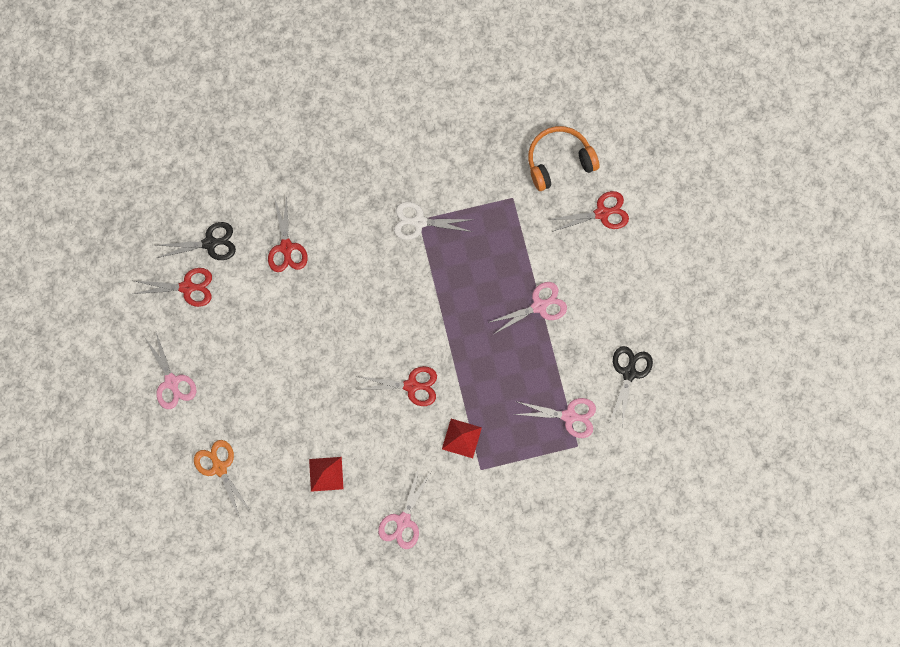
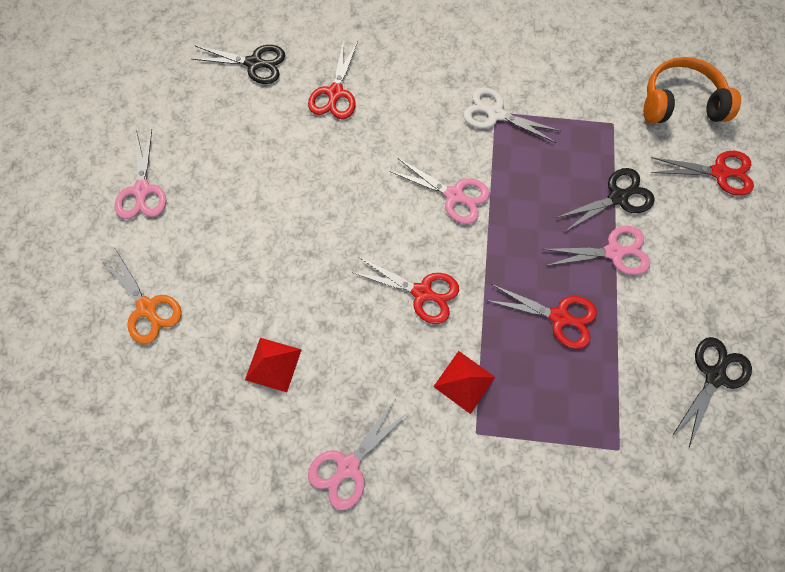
camera: 20 degrees right, 5 degrees down
red scissors [133,268,212,307] -> red scissors moved to [486,284,597,349]
orange scissors [194,440,252,519] -> orange scissors turned 150 degrees clockwise [102,249,182,344]
pink scissors [513,398,596,438] -> pink scissors moved to [390,158,490,224]
none -> black scissors [556,168,655,232]

